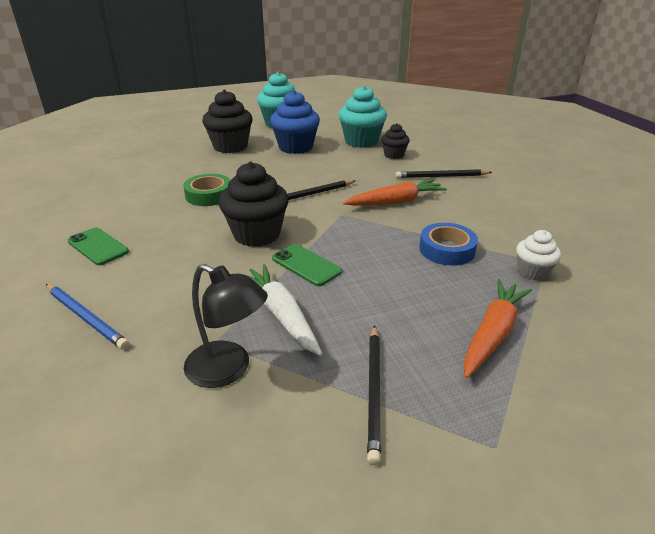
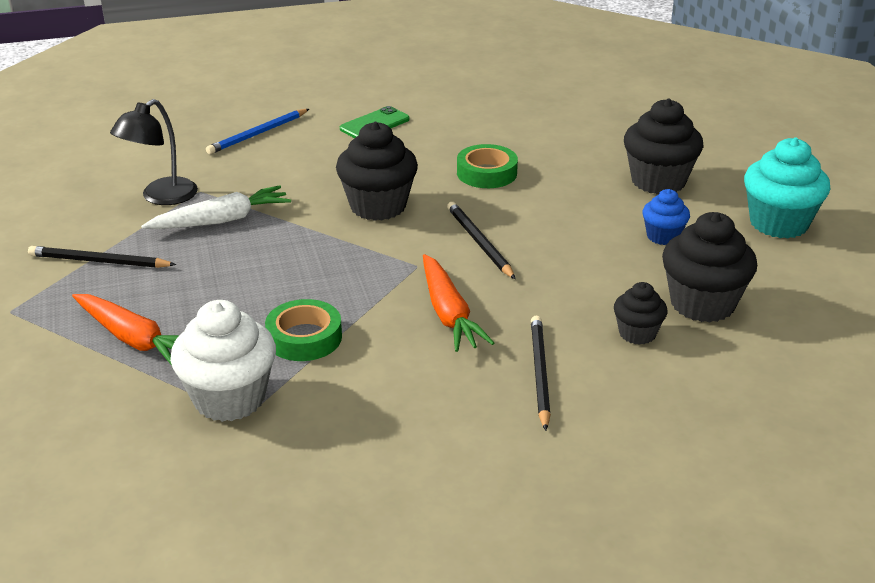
camera: 95 degrees right, 0 degrees up
blue cupcake [270,90,320,154] -> blue cupcake [642,189,690,245], size x0.56
green phone [272,244,342,286] -> none
turquoise cupcake [339,85,387,148] -> black cupcake [662,212,757,323]
blue tape [419,223,478,266] -> green tape [265,299,342,361]
white cupcake [516,230,561,280] -> white cupcake [170,300,276,422], size x1.79

